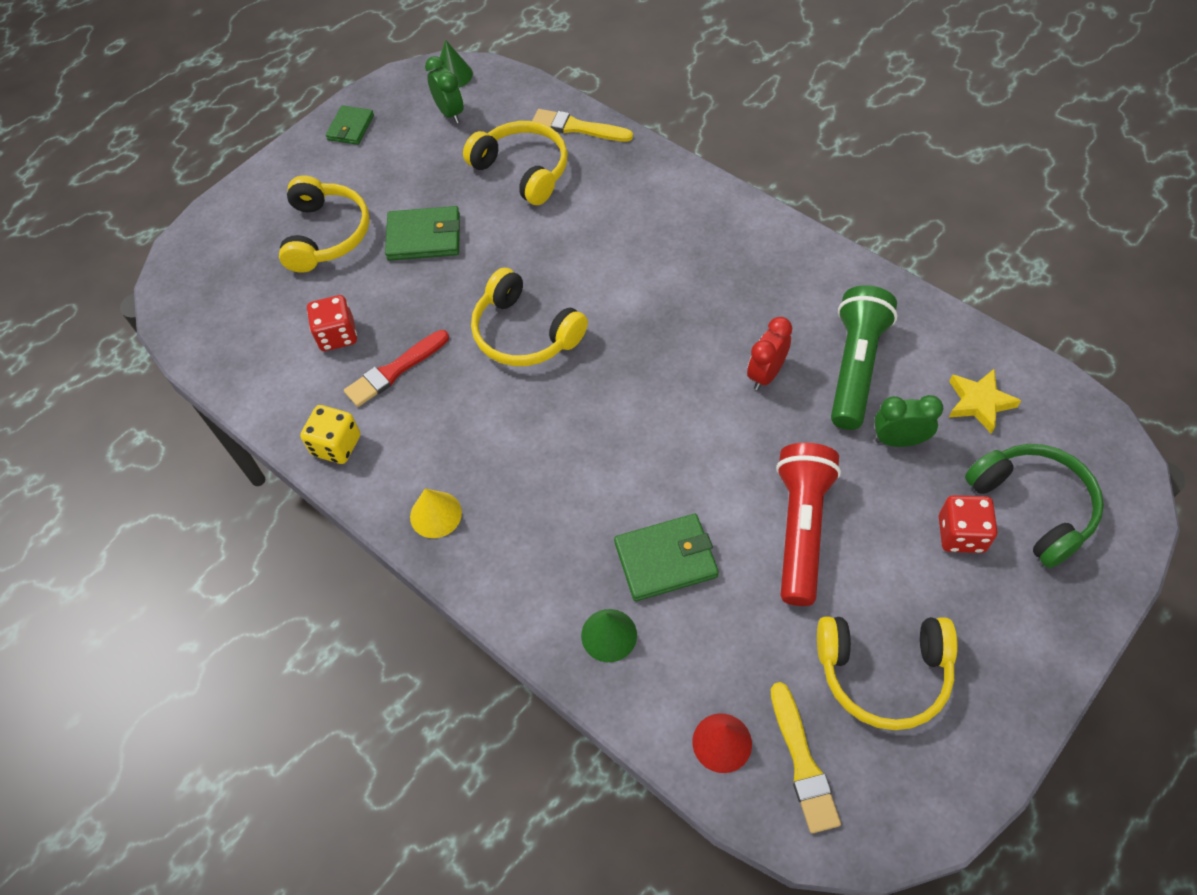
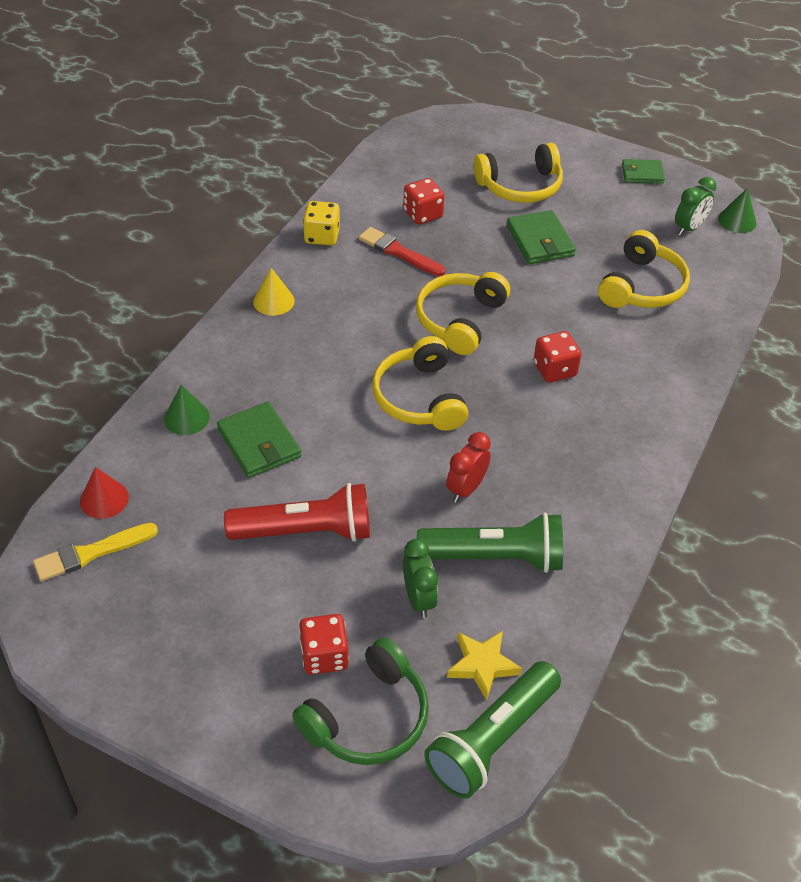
camera: 70 degrees right, 10 degrees down
yellow brush [532,109,633,142] -> none
red clock [747,317,792,390] -> red clock turned 75 degrees counterclockwise [446,432,491,503]
yellow headphones [817,617,958,730] -> yellow headphones moved to [372,336,468,431]
none -> green flashlight [424,661,561,799]
none -> red dice [534,331,582,383]

